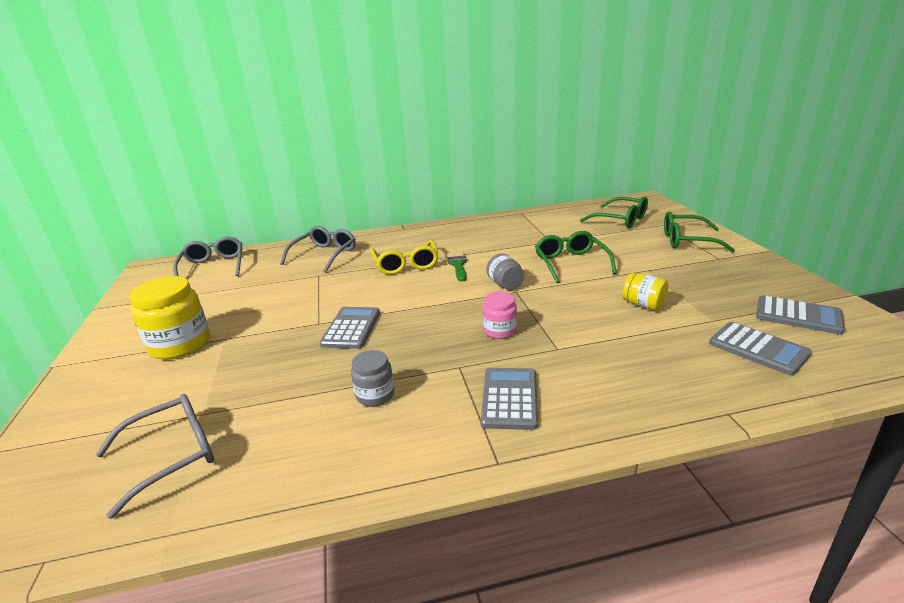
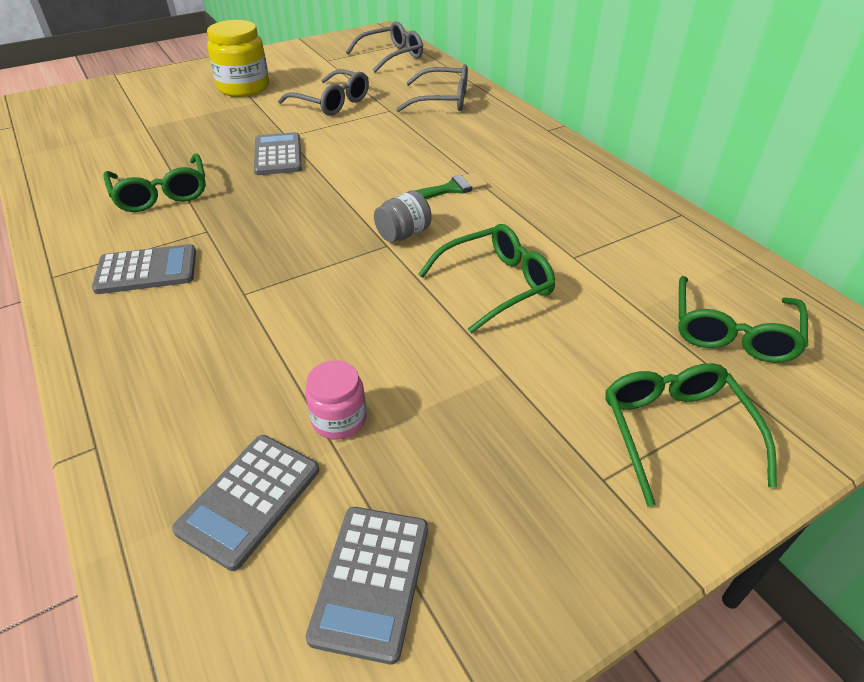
camera: 70 degrees right, 15 degrees up
grey glasses [96,394,214,519] -> grey glasses moved to [278,69,369,116]
grey calculator [320,307,380,349] -> grey calculator turned 90 degrees counterclockwise [254,132,302,175]
grey jar [351,350,394,406] -> green glasses [104,153,206,212]
yellow glasses [371,240,439,275] -> none
pink jar [483,292,517,339] -> pink jar moved to [305,360,367,439]
yellow jar [622,273,668,310] -> none

